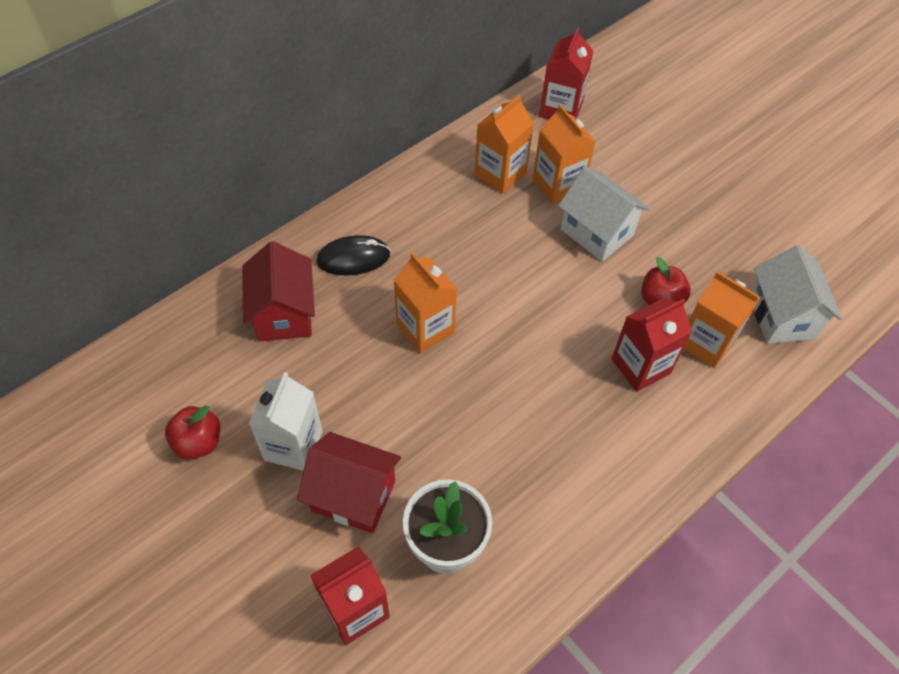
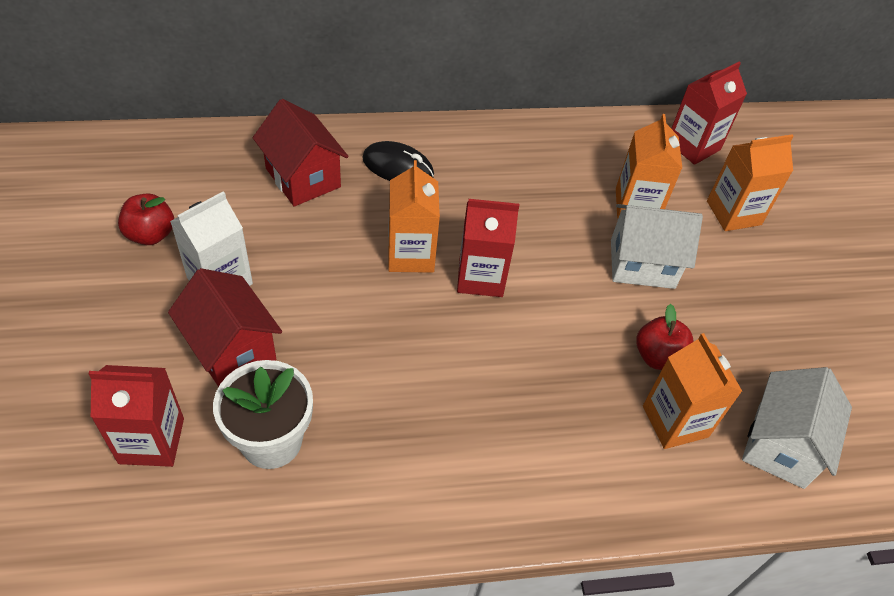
camera: 30 degrees right, 5 degrees down
red house [242,241,315,342] -> red house turned 60 degrees counterclockwise [253,99,349,207]
orange carton [474,95,534,194] -> orange carton moved to [707,134,794,231]
white house [558,166,650,262] -> white house turned 75 degrees counterclockwise [611,204,703,289]
red carton [612,298,692,392] -> red carton moved to [457,199,519,297]

